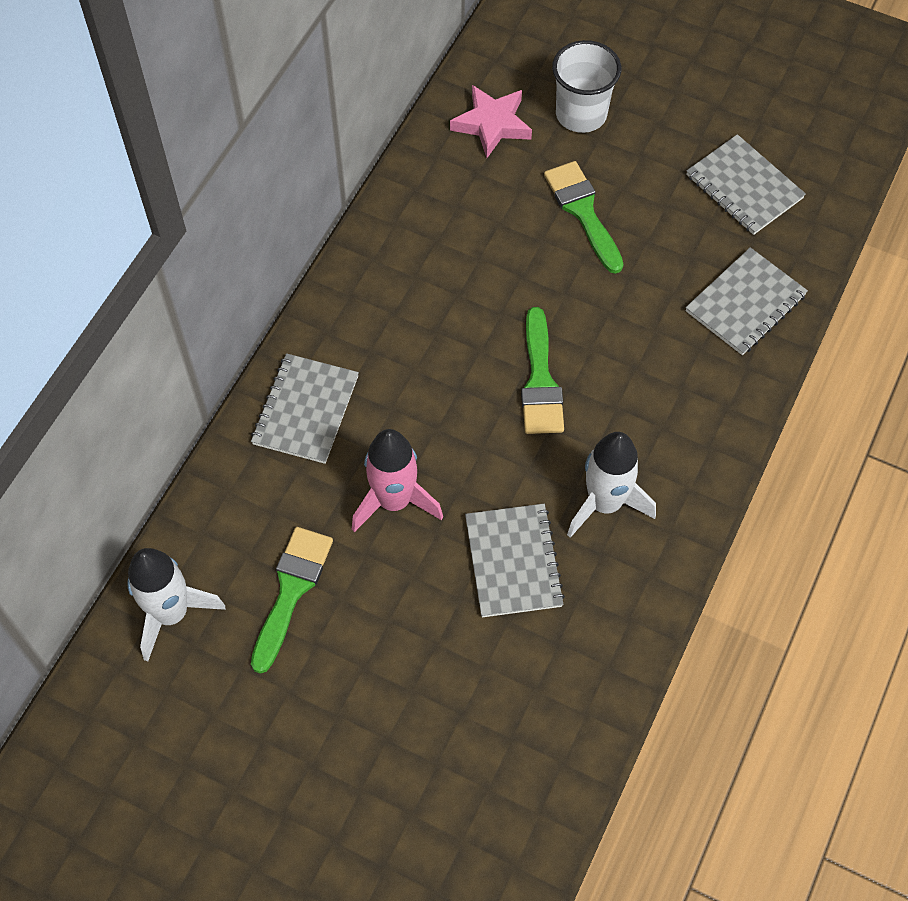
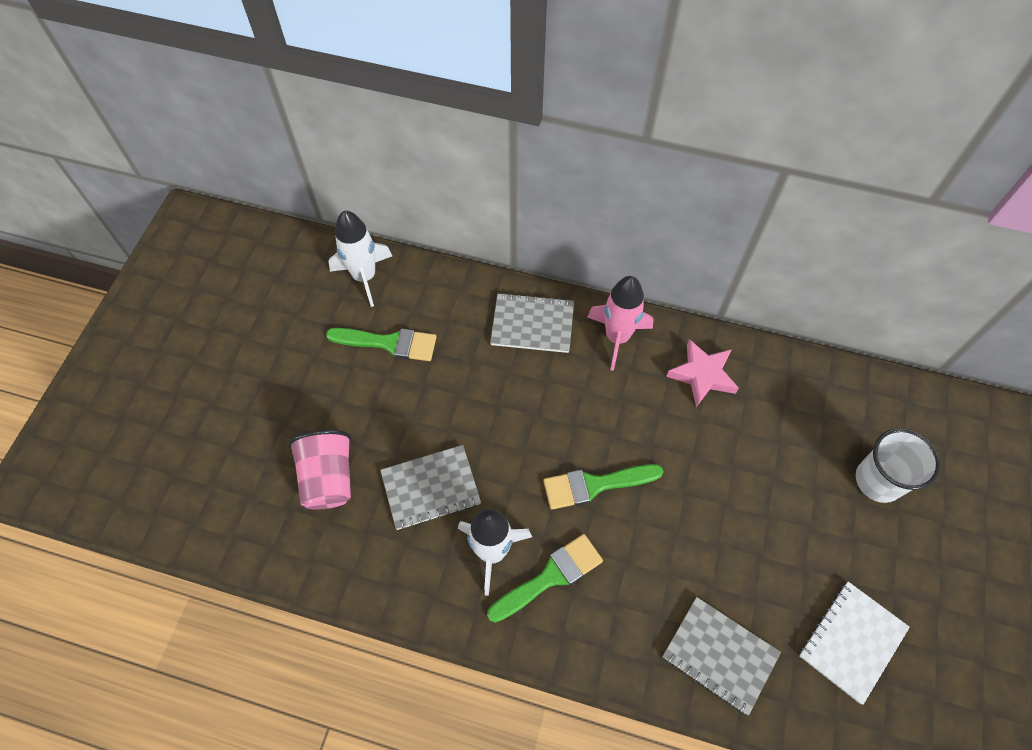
camera: 80 degrees right, 0 degrees up
pink rocket [352,429,443,532] -> pink rocket moved to [587,276,653,371]
pink star [450,85,532,158] -> pink star moved to [666,339,739,407]
green brush [544,161,624,274] -> green brush moved to [487,534,603,623]
grey notebook [686,134,806,235] -> white notebook [799,582,910,705]
none -> pink cup [288,430,352,509]

